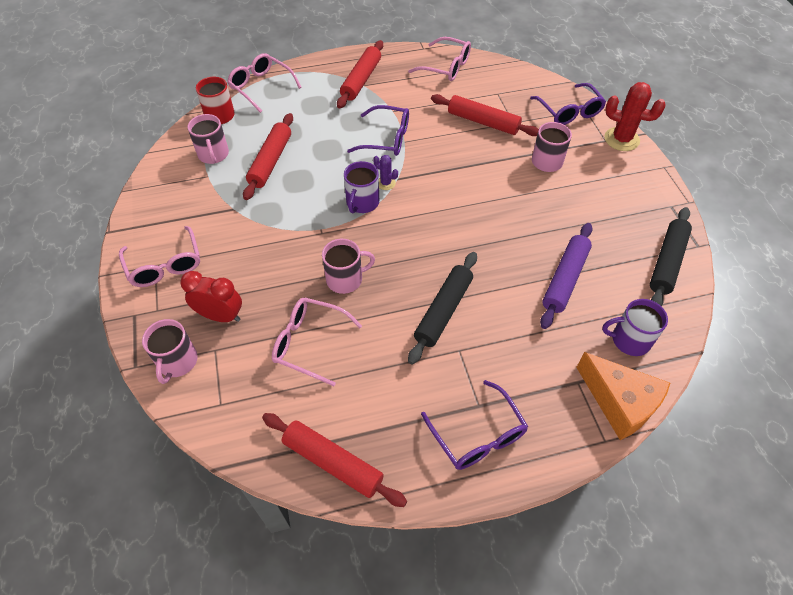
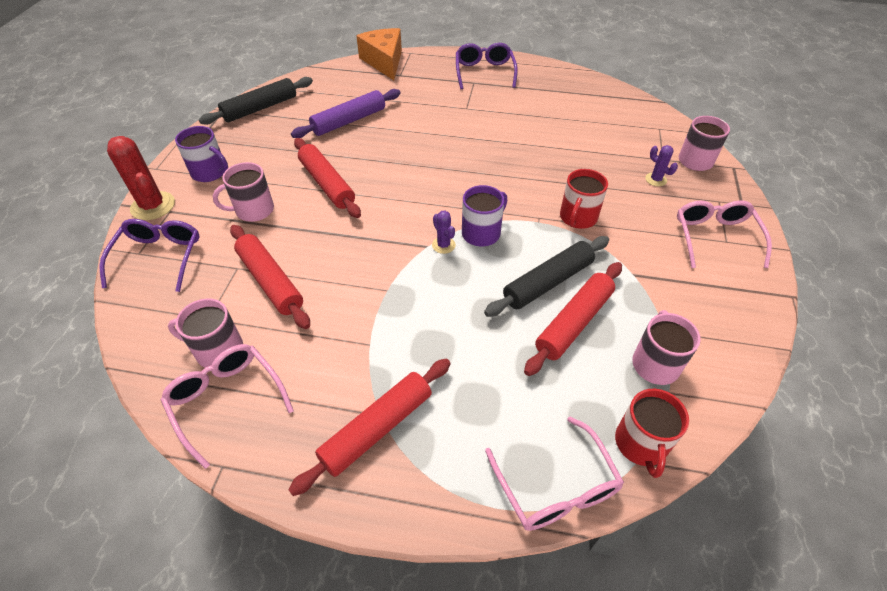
camera: 155 degrees left, 5 degrees down
red clock [180,271,242,322] -> purple cactus [645,145,678,186]
red rolling pin [262,413,407,507] -> red rolling pin moved to [294,138,361,218]
pink glasses [272,298,362,386] -> none
pink mug [322,239,375,294] -> pink mug moved to [168,299,243,368]
purple glasses [347,105,409,156] -> none
black rolling pin [408,252,477,365] -> black rolling pin moved to [484,236,609,317]
purple mug [602,299,668,356] -> purple mug moved to [175,126,228,182]
none -> red mug [560,169,608,229]

